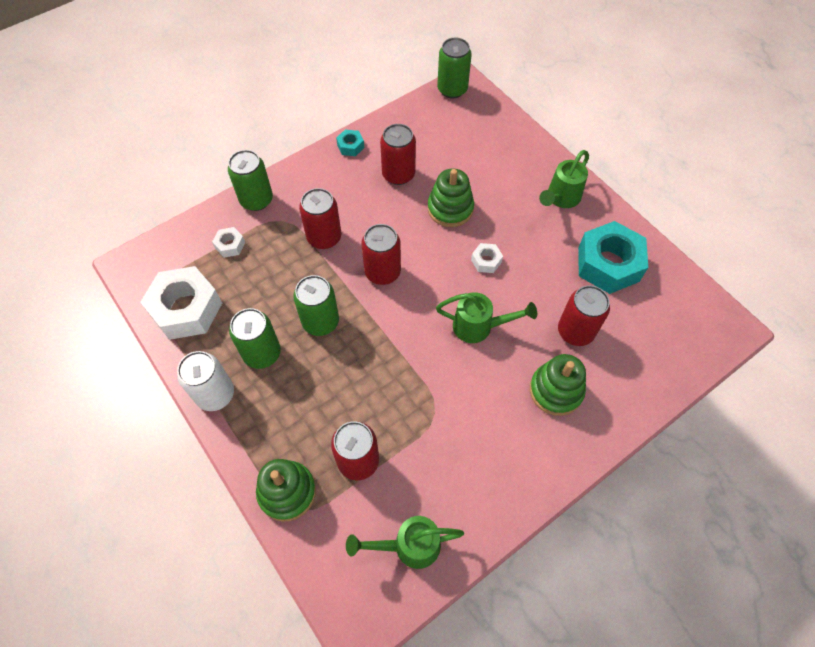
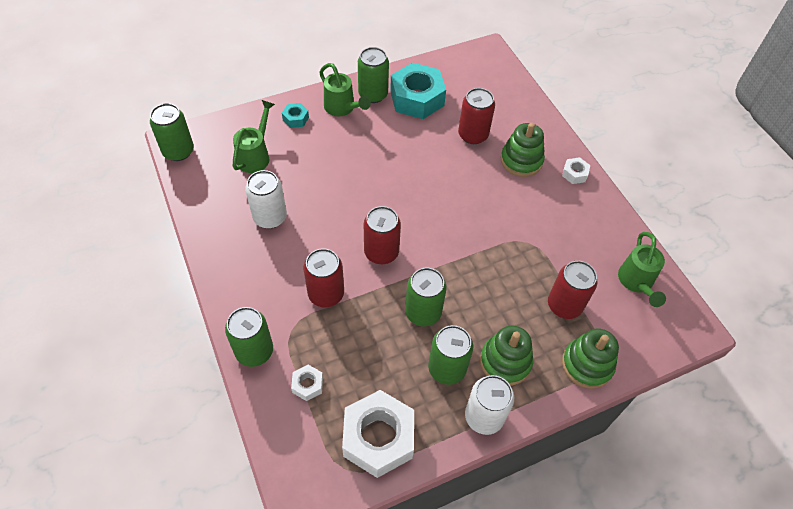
camera: 80 degrees left, 5 degrees down
turquoise nut [336,129,364,156] -> turquoise nut moved to [282,103,309,128]
red can [380,124,416,185] -> white can [245,170,287,229]
green stacking toy [428,168,474,227] -> green stacking toy moved to [480,325,533,386]
green watering can [436,292,537,343] -> green watering can moved to [233,100,275,173]
white nut [471,243,503,273] -> white nut moved to [562,157,590,184]
none -> green can [358,47,389,103]

